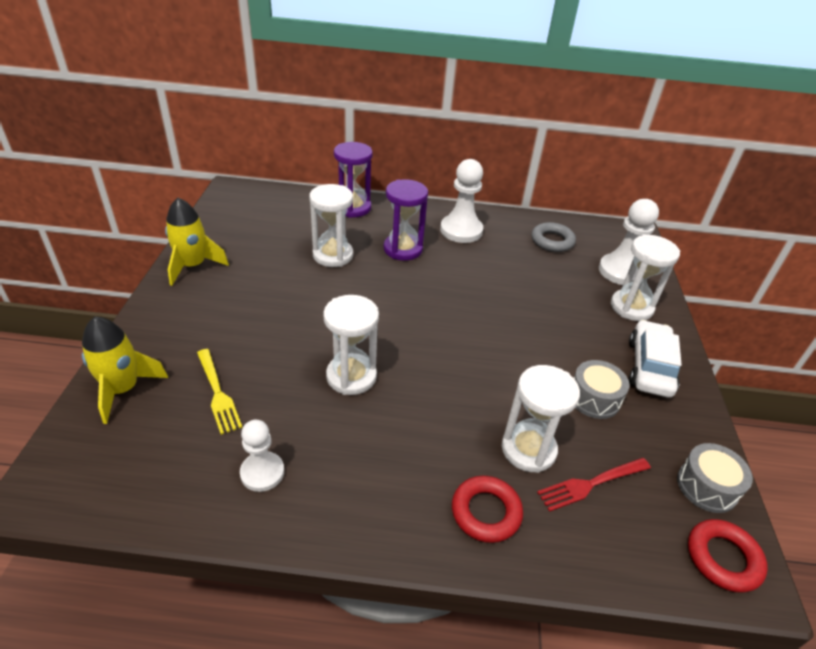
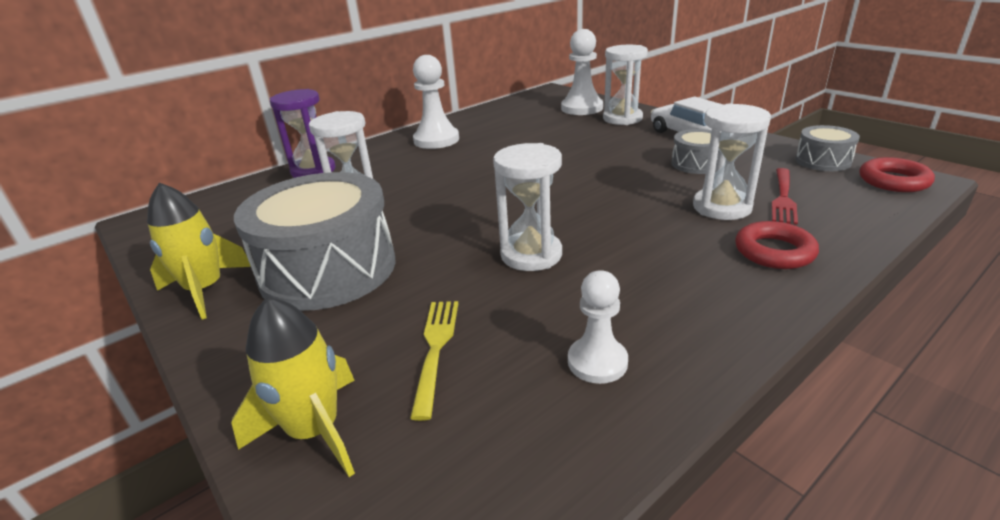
camera: 40 degrees left, 10 degrees down
yellow fork [197,349,242,435] -> yellow fork turned 105 degrees counterclockwise [410,301,459,421]
purple hourglass [384,179,428,261] -> none
grey ring [531,222,576,252] -> none
none -> grey drum [234,172,396,311]

